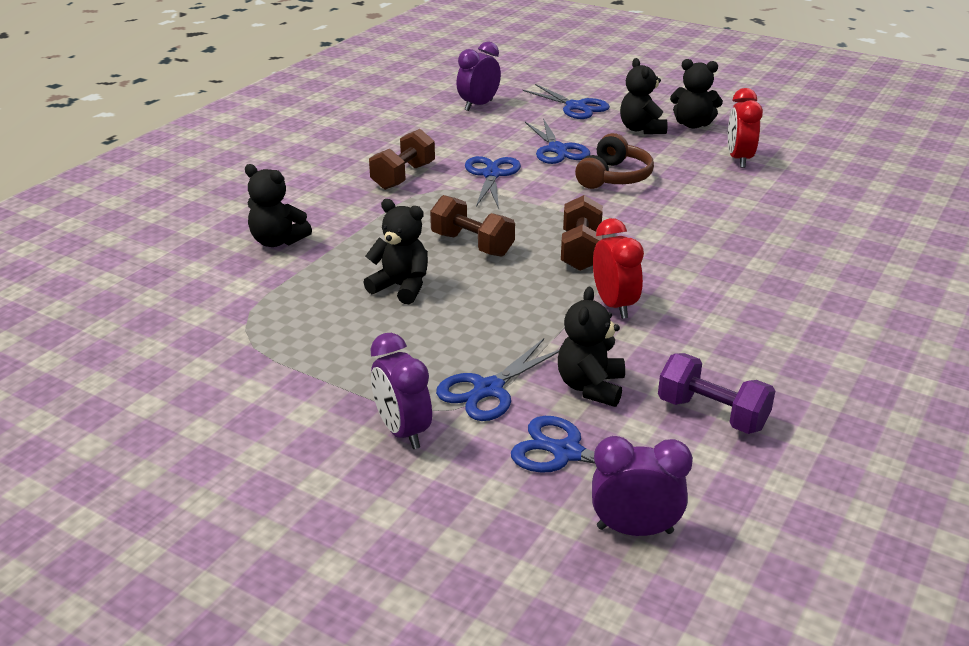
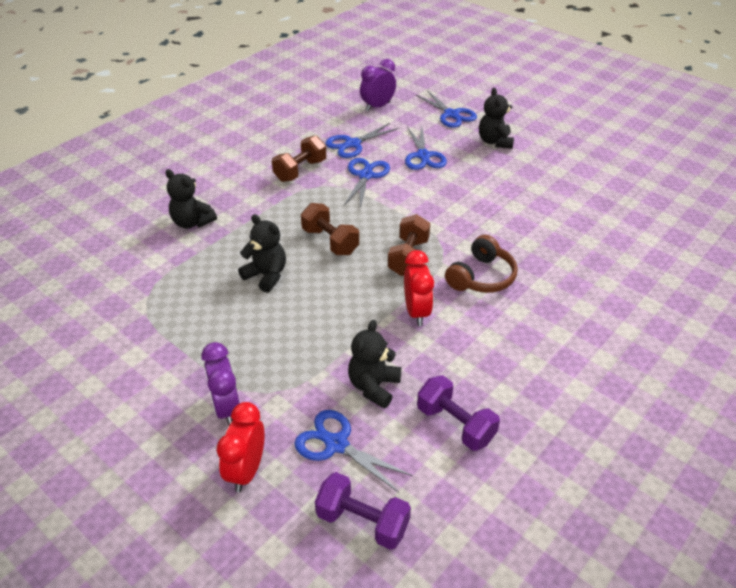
camera: 10 degrees right, 10 degrees up
blue scissors [436,338,559,421] -> blue scissors moved to [325,123,399,158]
brown headphones [575,133,654,189] -> brown headphones moved to [445,235,518,293]
purple clock [592,436,693,536] -> purple dumbbell [315,472,411,550]
black teddy bear [670,59,723,128] -> none
red clock [728,88,763,168] -> red clock moved to [217,402,264,492]

